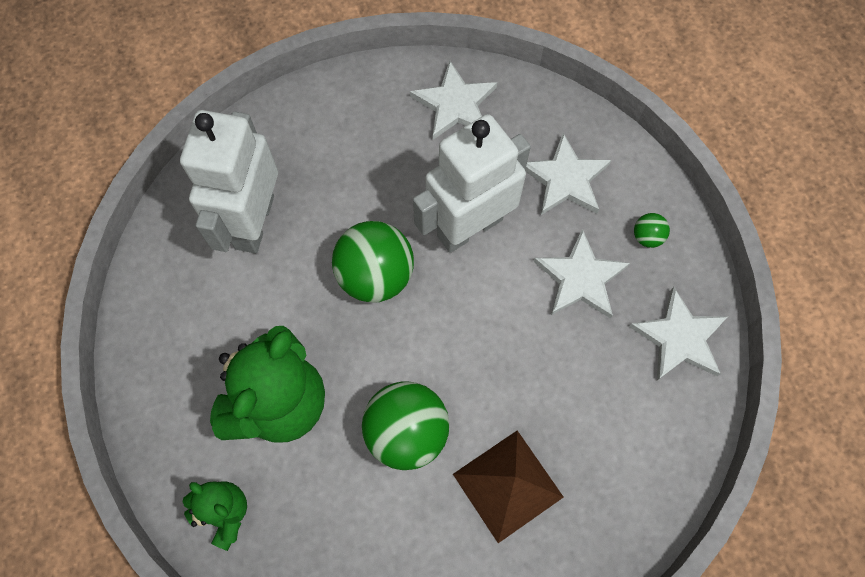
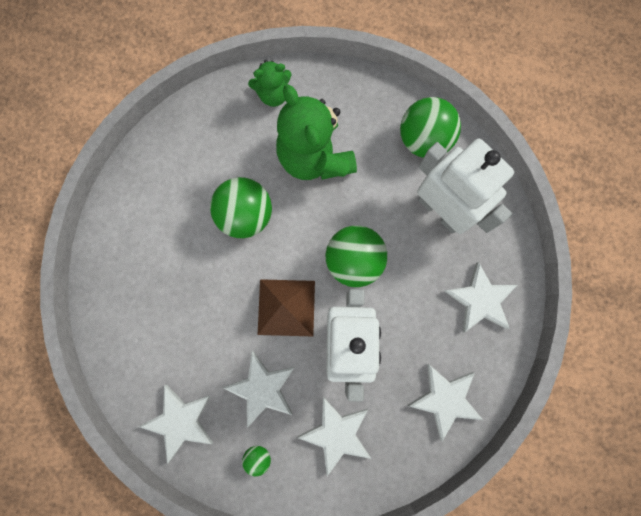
camera: 125 degrees right, 10 degrees up
brown pyramid [453,430,564,543] -> brown pyramid moved to [258,279,315,336]
none -> green ball [400,97,461,158]
none -> white star [444,262,517,332]

